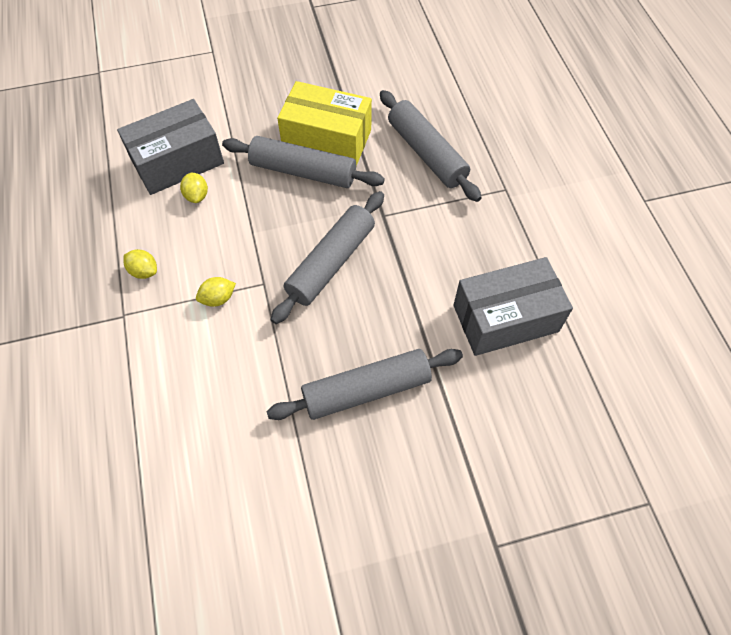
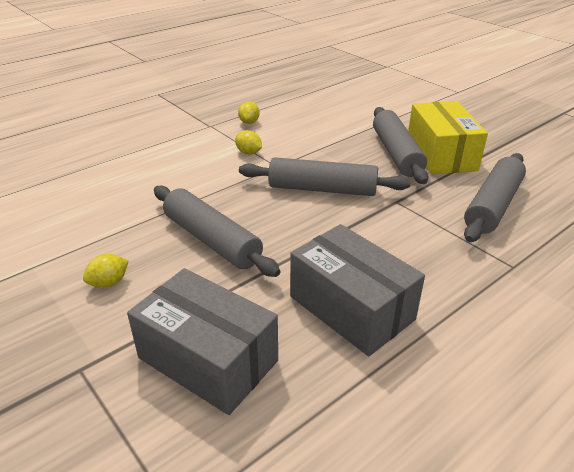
camera: 65 degrees right, 25 degrees down
grey box [117,99,224,195] -> grey box moved to [127,268,278,415]
yellow lemon [180,173,208,203] -> yellow lemon moved to [83,254,129,288]

